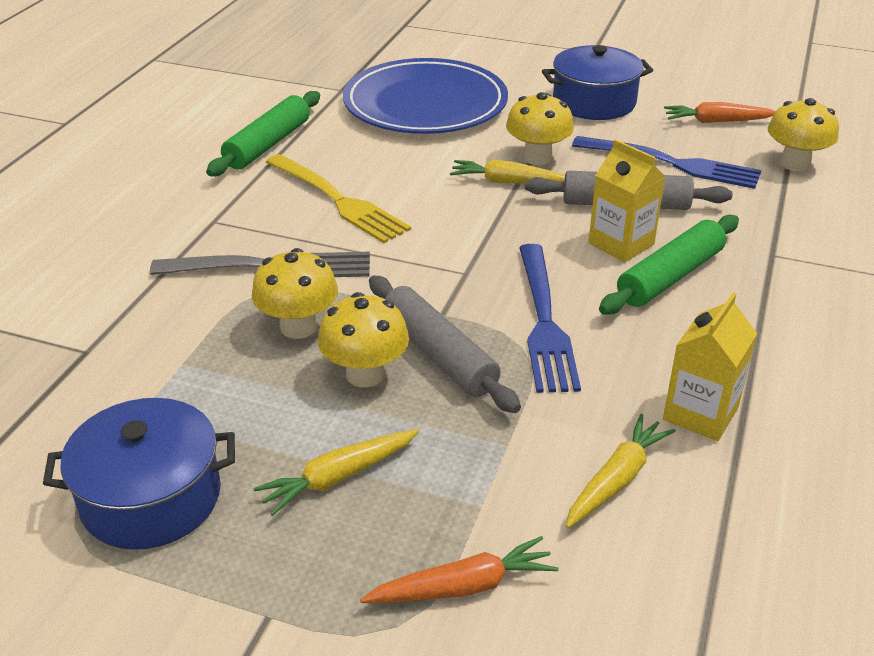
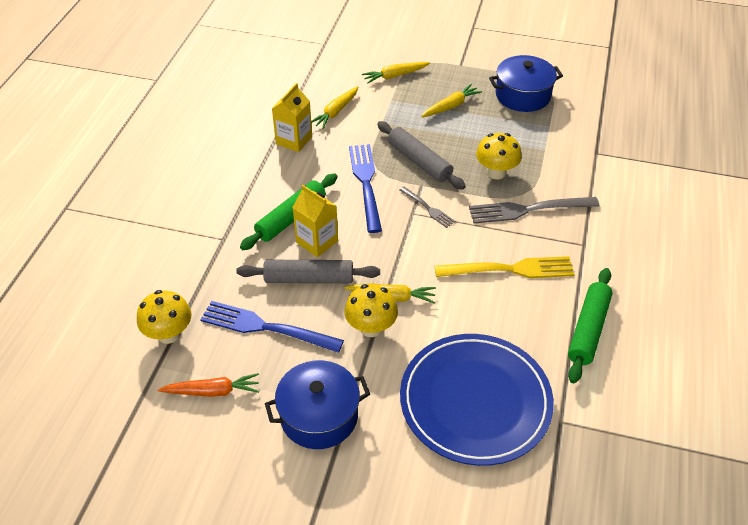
camera: 175 degrees right, 10 degrees up
yellow fork [266,154,411,243] -> yellow fork turned 135 degrees clockwise [435,256,575,278]
yellow mushroom [318,292,409,387] -> none
orange carrot [360,536,558,603] -> yellow carrot [362,62,430,83]
none -> grey fork [399,187,455,228]

